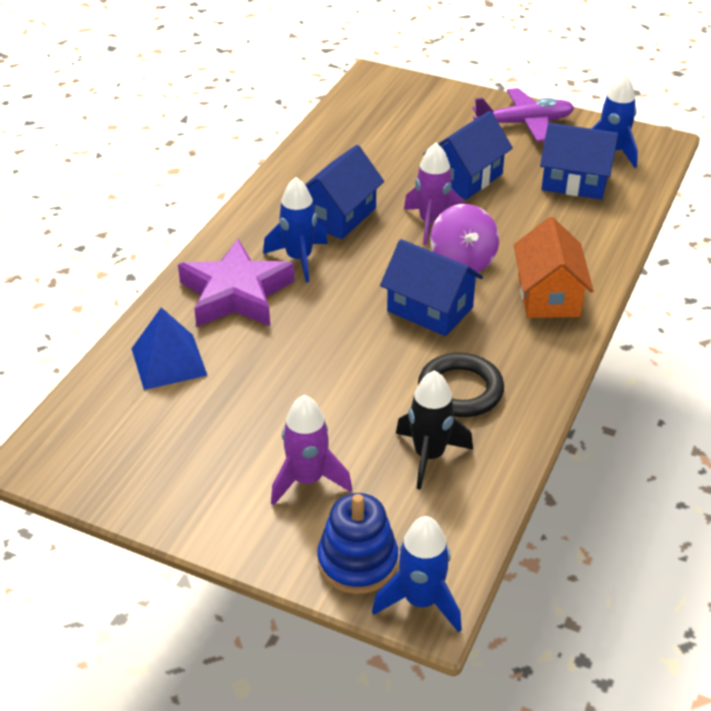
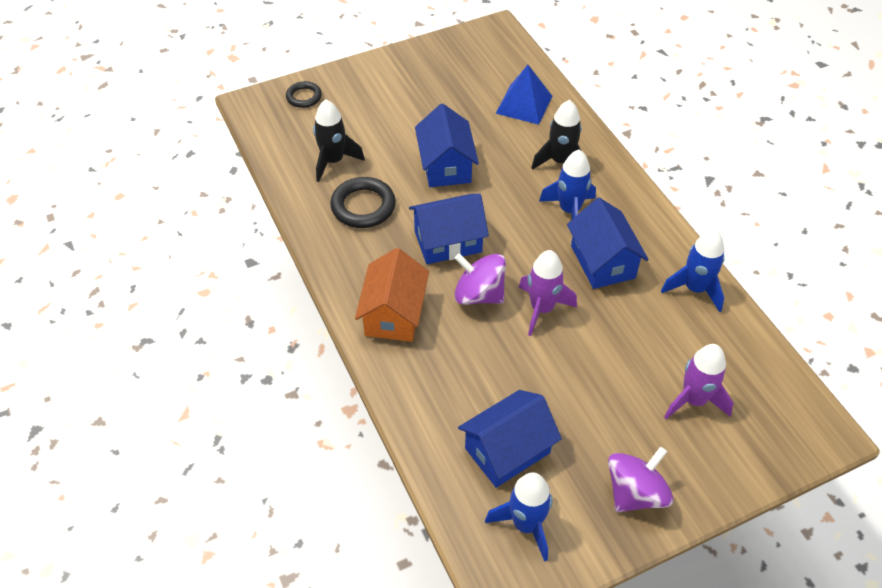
camera: 130 degrees right, 10 degrees up
purple star [178,239,295,327] -> black rocket [531,100,582,170]
purple rocket [271,395,352,506] -> purple rocket moved to [664,344,733,419]
blue stacking toy [317,493,398,594] -> black ring [286,81,322,108]
blue rocket [372,516,462,632] -> blue rocket moved to [661,229,725,312]
blue house [423,111,513,200] -> blue house moved to [415,104,479,187]
purple plane [473,88,574,142] -> purple spinning top [608,447,673,512]
orange house [514,217,594,318] -> orange house turned 60 degrees clockwise [355,248,429,342]

